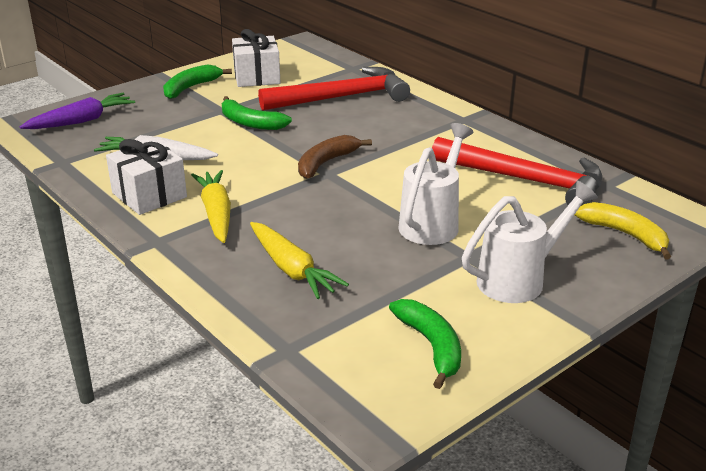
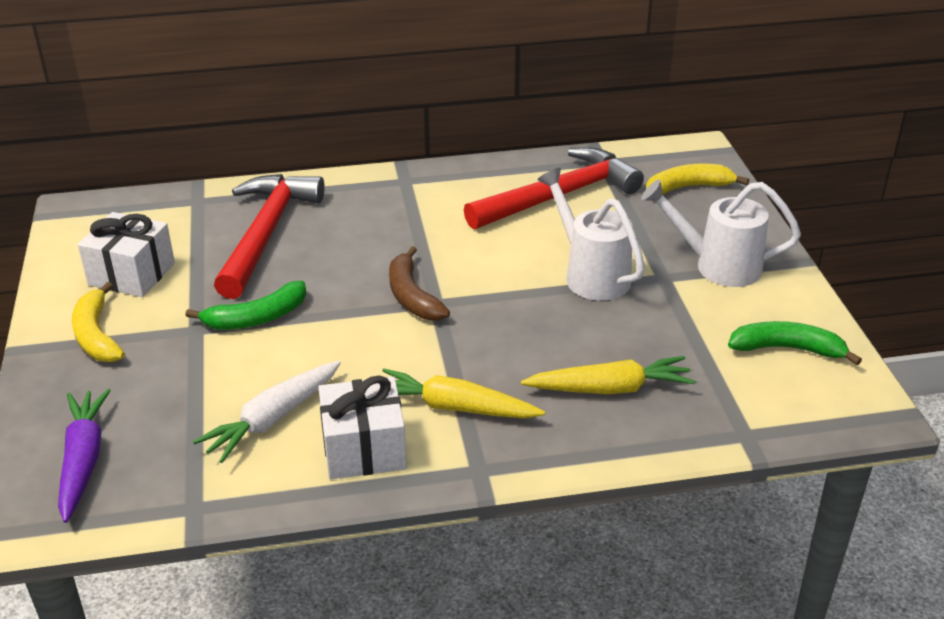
camera: 60 degrees left, 5 degrees up
green banana [163,65,232,99] -> yellow banana [72,282,125,362]
white watering can [462,181,598,303] -> white watering can turned 75 degrees counterclockwise [641,179,801,287]

